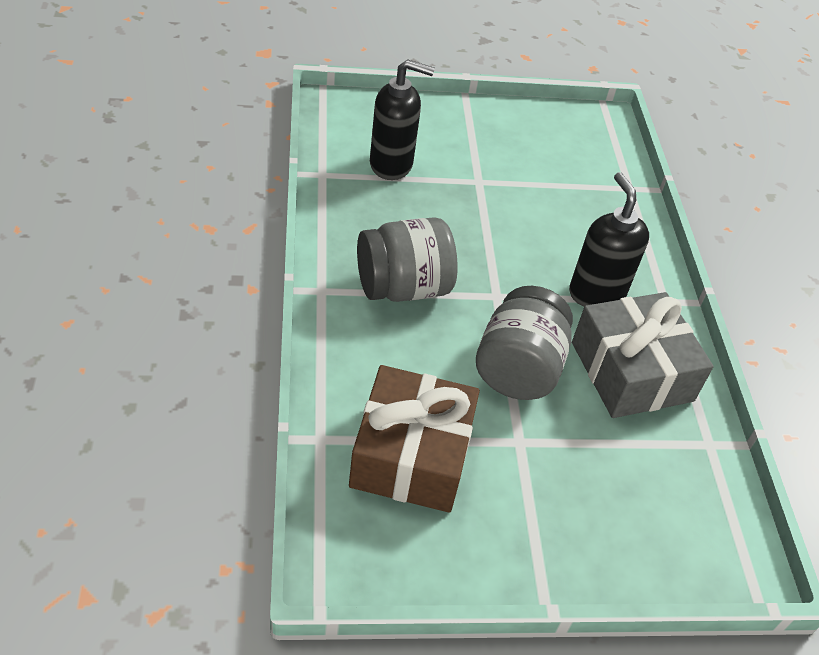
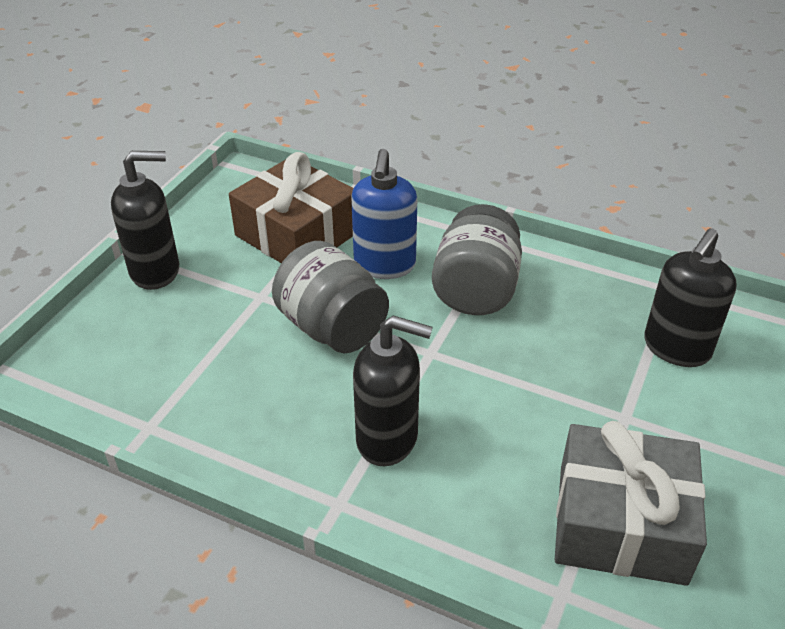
camera: 125 degrees right, 5 degrees down
grey gift [572,292,714,418] -> grey gift moved to [555,421,707,586]
none -> black soap dispenser [111,151,179,290]
none -> blue soap dispenser [351,149,417,279]

